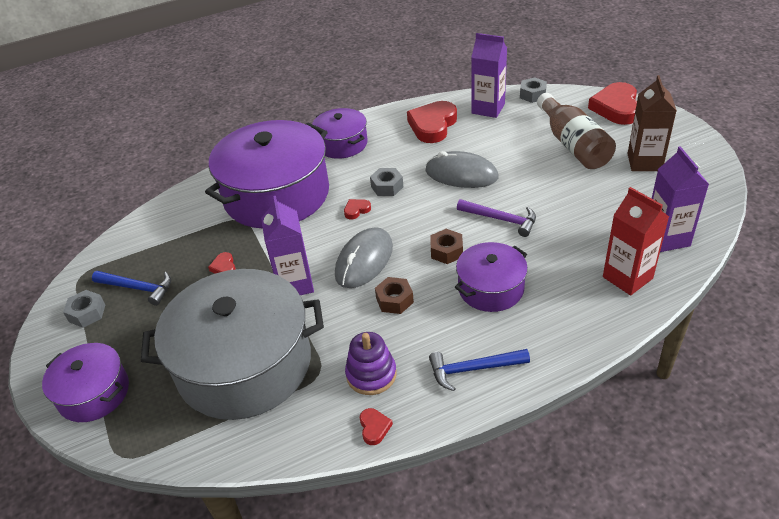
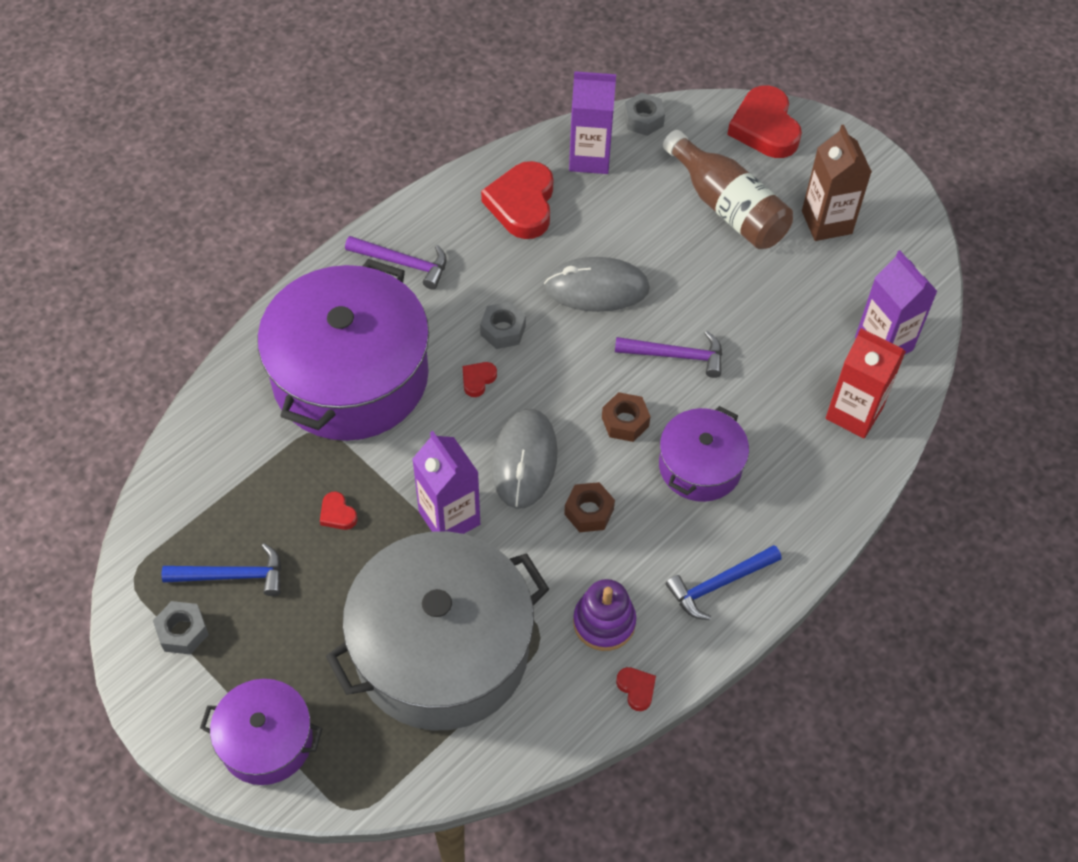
camera: 25 degrees left, 15 degrees up
purple pot [312,108,368,159] -> purple hammer [345,236,447,290]

